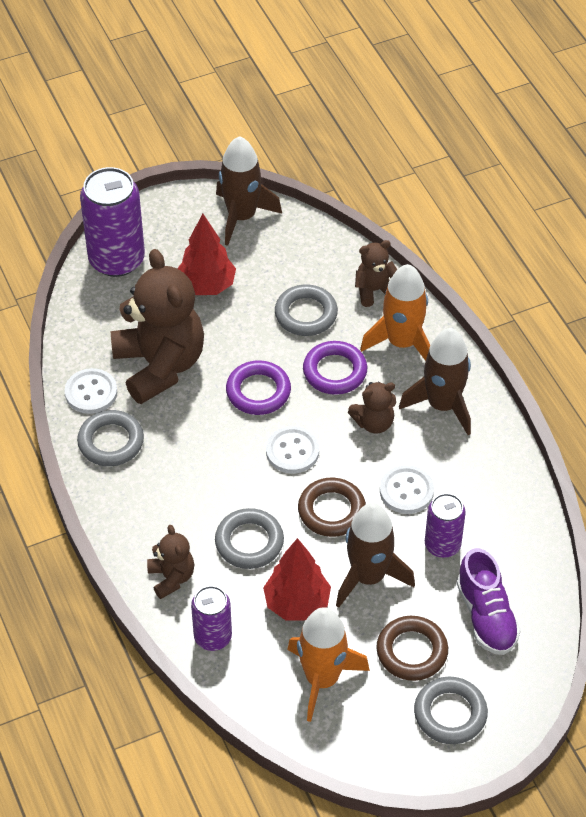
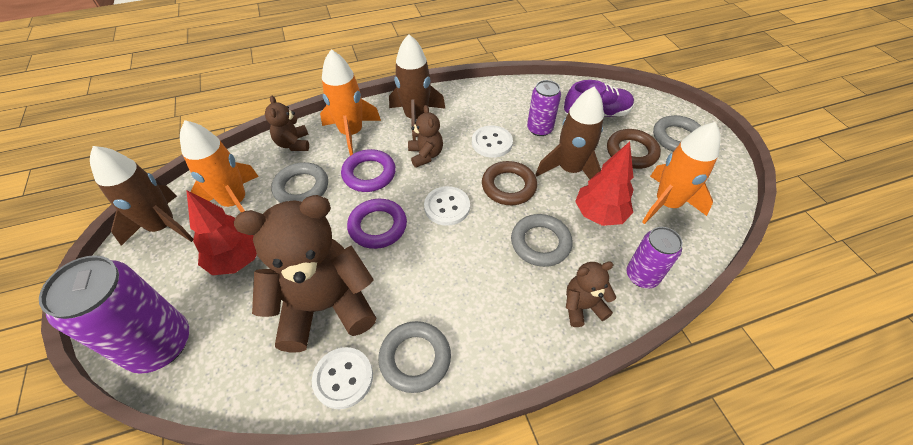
camera: 85 degrees left, 0 degrees up
none -> orange rocket [180,120,259,212]

